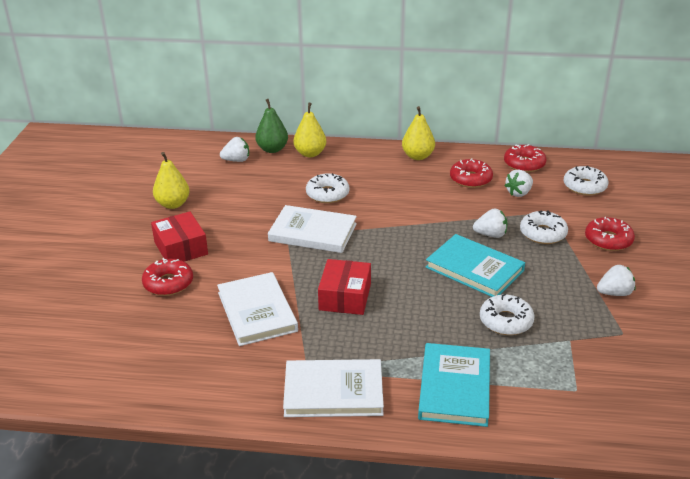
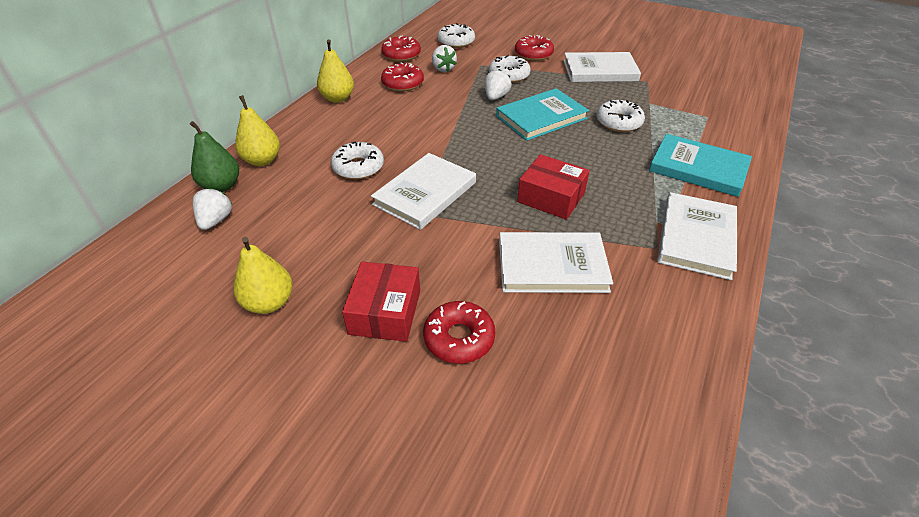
camera: 70 degrees left, 10 degrees up
red box [151,212,208,262] -> red box turned 75 degrees counterclockwise [342,262,420,342]
white strawberry [597,265,636,296] -> white book [563,52,641,82]

